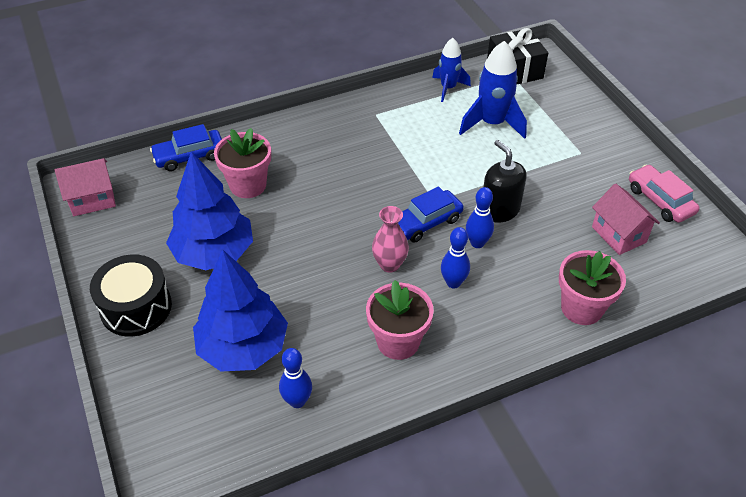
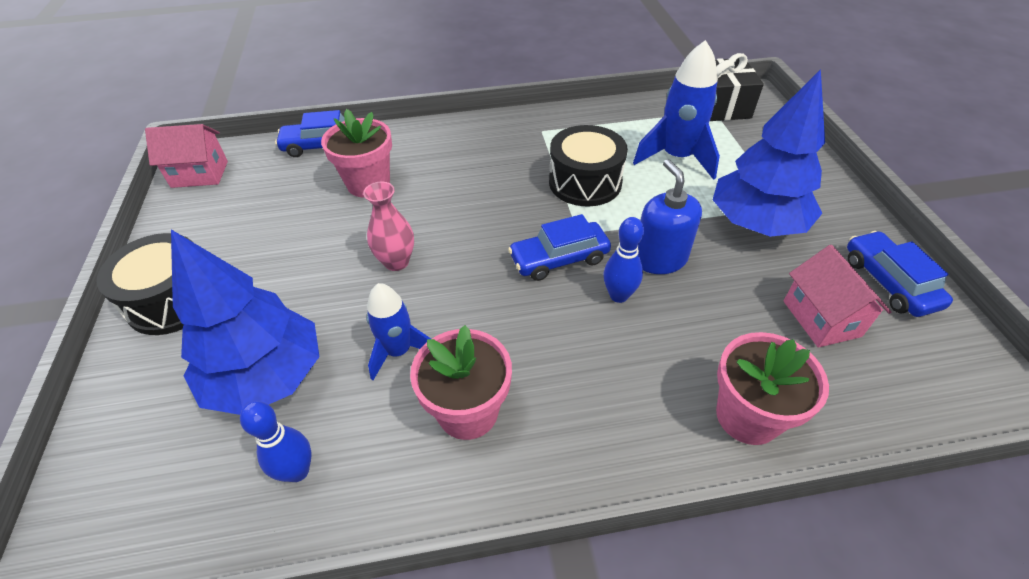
camera: 15 degrees right, 0 degrees up
blue tree [166,151,253,270] -> blue tree moved to [713,69,825,237]
pink vase [372,206,409,273] -> pink vase moved to [363,182,414,271]
blue rocket [432,38,471,102] -> blue rocket moved to [366,283,431,380]
blue bowling pin [441,227,470,288] -> none
black soap dispenser [483,140,526,223] -> blue soap dispenser [638,159,702,274]
pink car [629,164,700,223] -> blue car [847,231,953,317]
none -> black drum [549,125,628,207]

